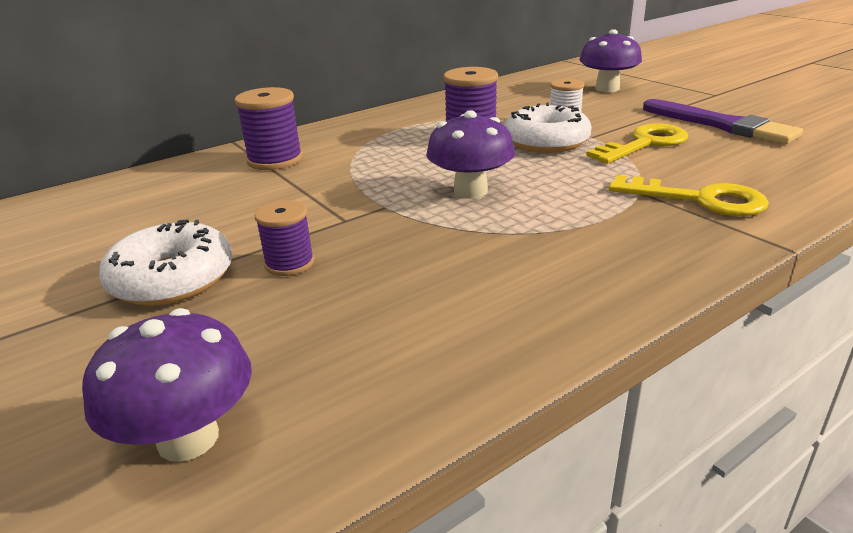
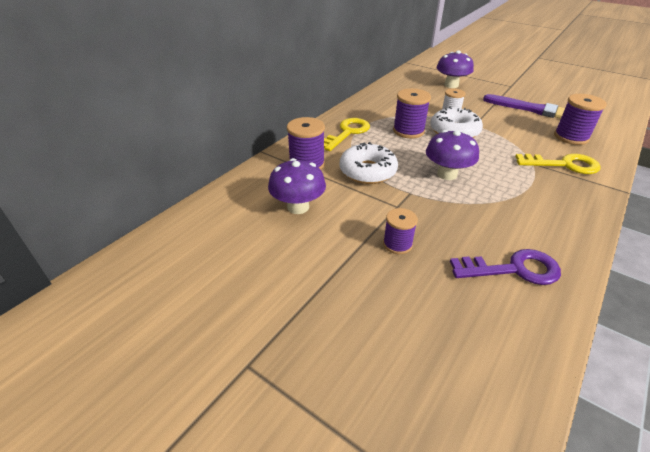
camera: 20 degrees left, 10 degrees up
purple mushroom [82,308,252,462] -> purple mushroom moved to [268,158,326,214]
white donut [99,219,232,306] -> white donut moved to [340,142,398,184]
yellow key [586,123,689,164] -> yellow key moved to [324,118,370,151]
none -> purple key [450,249,561,285]
none -> purple spool [554,94,607,145]

